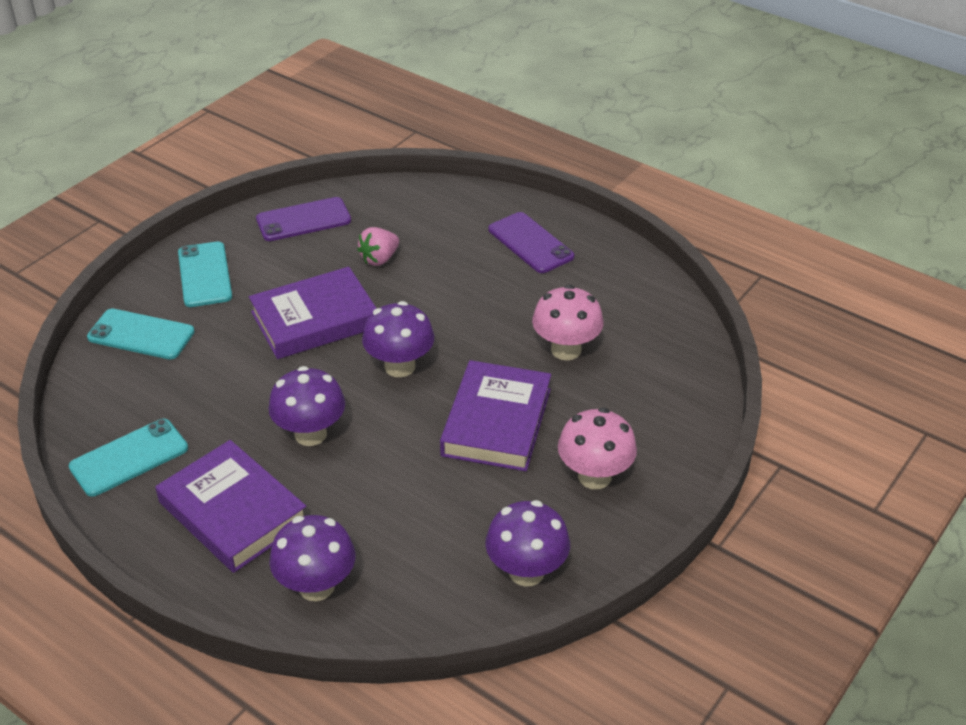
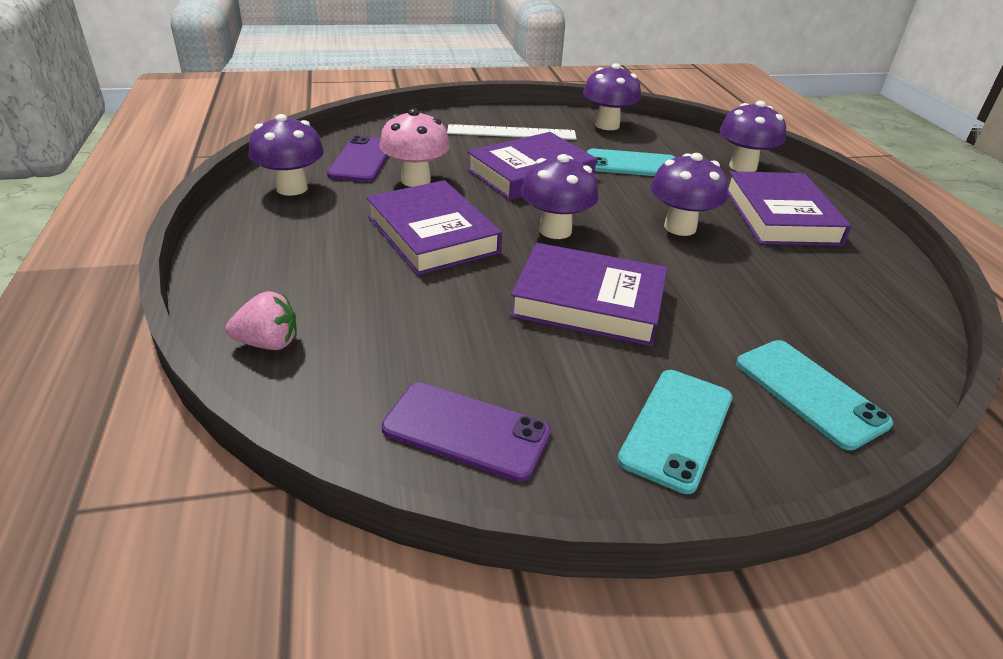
camera: 140 degrees left, 5 degrees down
turquoise phone [69,419,188,497] -> turquoise phone moved to [587,148,675,176]
pink strawberry [357,227,399,266] -> pink strawberry moved to [226,291,297,350]
purple phone [489,212,574,273] -> purple phone moved to [327,136,388,182]
pink mushroom [558,408,637,489] -> white ruler [447,124,577,140]
none -> purple mushroom [248,114,324,196]
none -> purple book [366,180,502,275]

